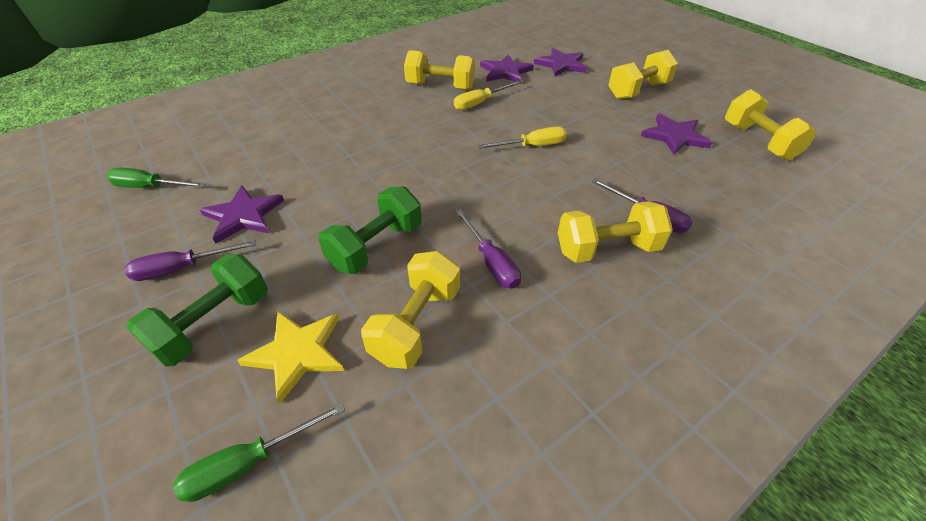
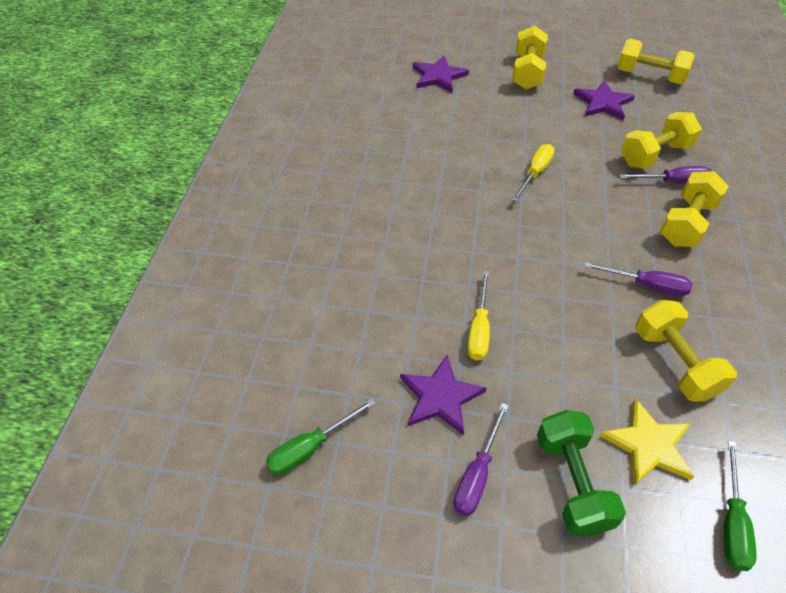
camera: 45 degrees left, 5 degrees up
green dumbbell [318,186,422,274] -> none
yellow dumbbell [404,50,475,90] -> yellow dumbbell moved to [621,112,702,169]
yellow screwdriver [454,81,521,110] -> yellow screwdriver moved to [467,270,490,360]
purple star [480,54,534,84] -> none

